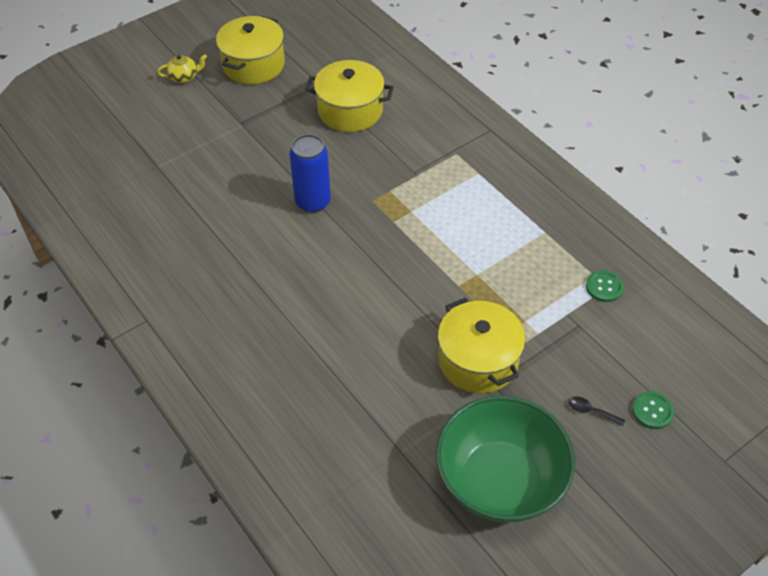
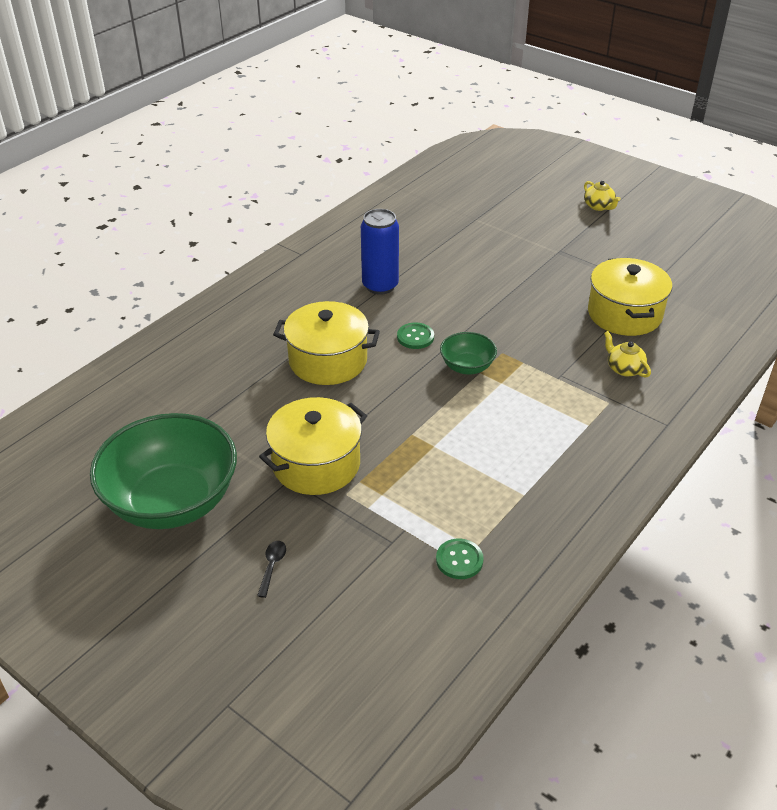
camera: 75 degrees right, 10 degrees down
yellow pot [216,16,285,84] -> yellow pot moved to [273,301,380,385]
blue can [289,134,331,213] -> blue can moved to [361,209,399,295]
green button [632,392,674,429] -> green button moved to [397,323,434,349]
none -> green bowl [440,332,497,375]
none -> yellow teapot [604,331,651,378]

